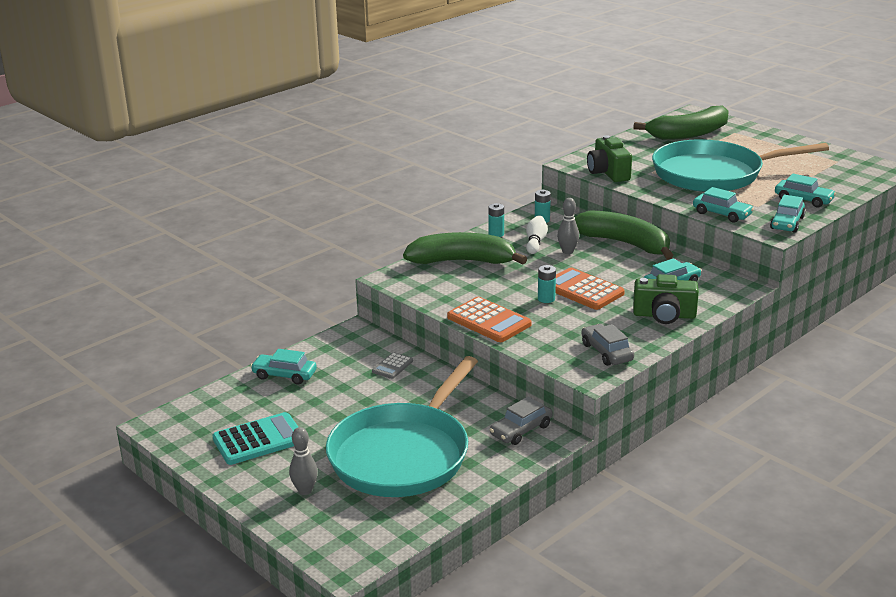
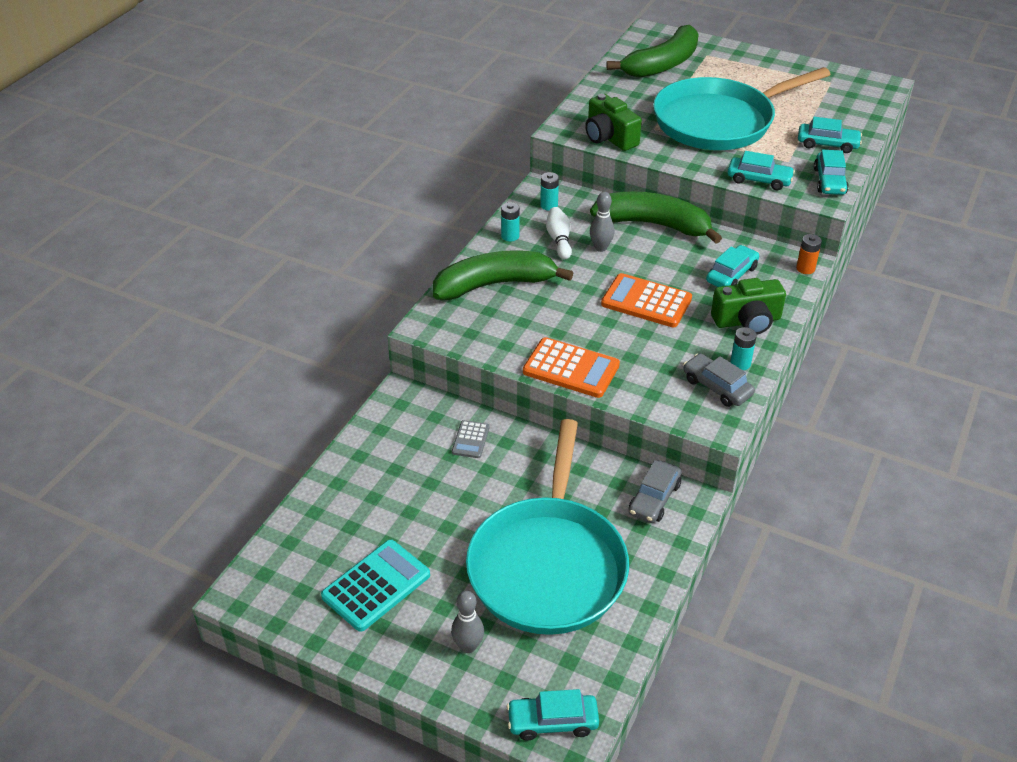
camera: 20 degrees left, 15 degrees up
turquoise car [250,349,317,385] -> turquoise car moved to [507,689,599,741]
turquoise battery [538,265,556,303] -> turquoise battery moved to [730,327,757,370]
none -> orange battery [796,234,822,274]

